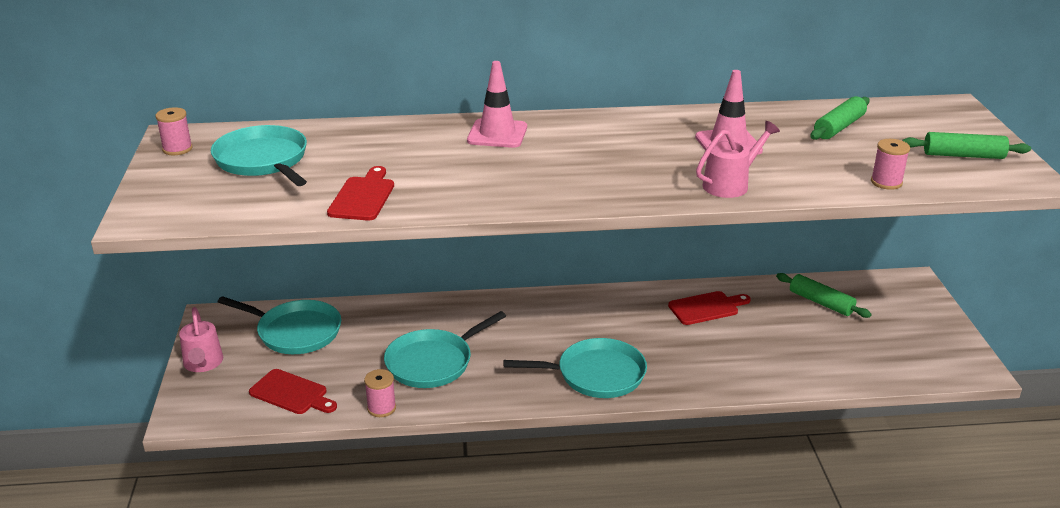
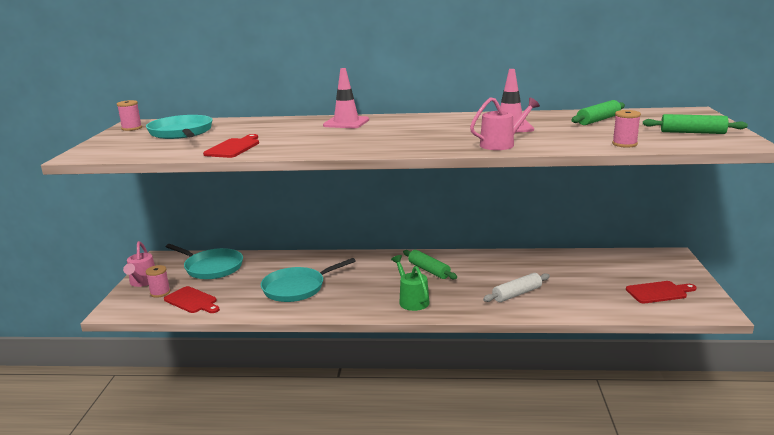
camera: 10 degrees right, 10 degrees down
pink spool [364,369,396,417] -> pink spool moved to [146,265,170,298]
turquoise pan [504,338,647,398] -> green watering can [391,255,430,311]
red cutting board [668,291,751,325] -> red cutting board moved to [626,281,696,303]
green rolling pin [776,273,872,318] -> green rolling pin moved to [403,250,457,279]
none -> white rolling pin [483,273,550,302]

